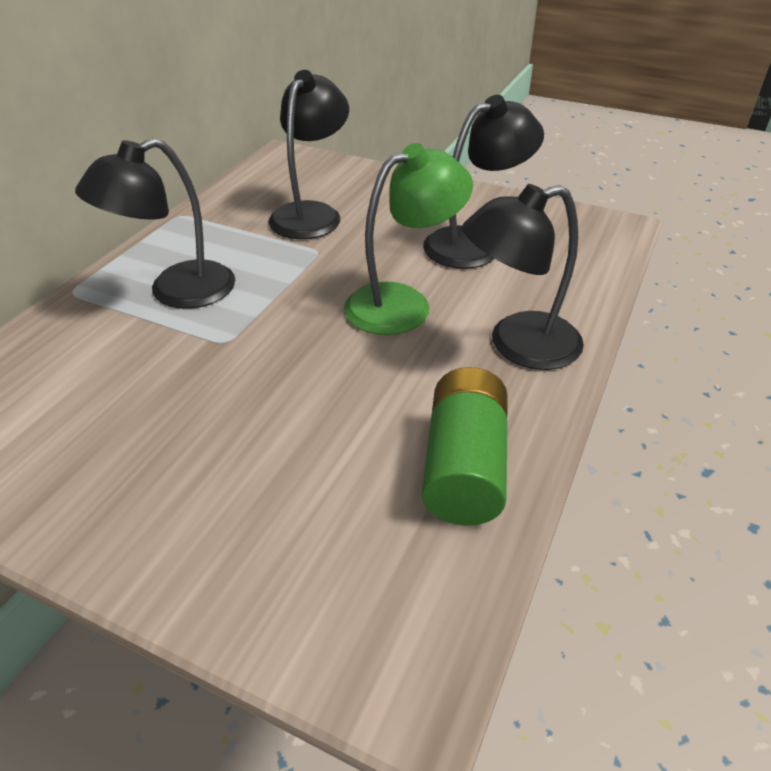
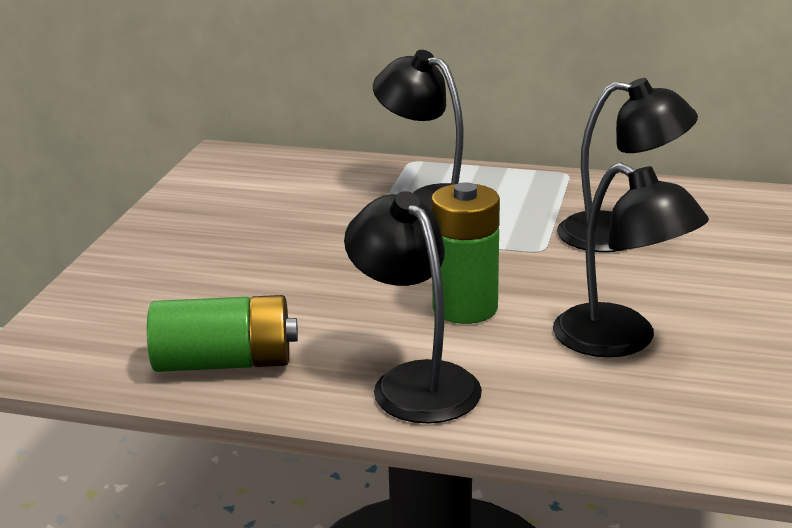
camera: 80 degrees right, 15 degrees down
green lamp [344,143,473,335] -> green battery [431,182,500,324]

